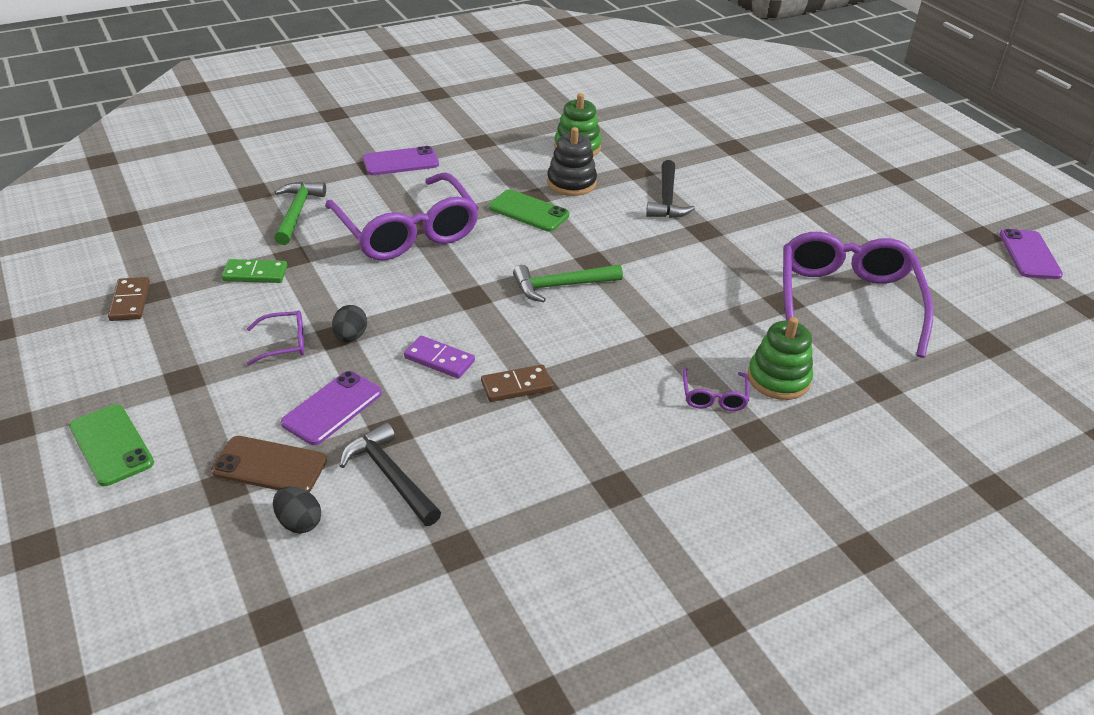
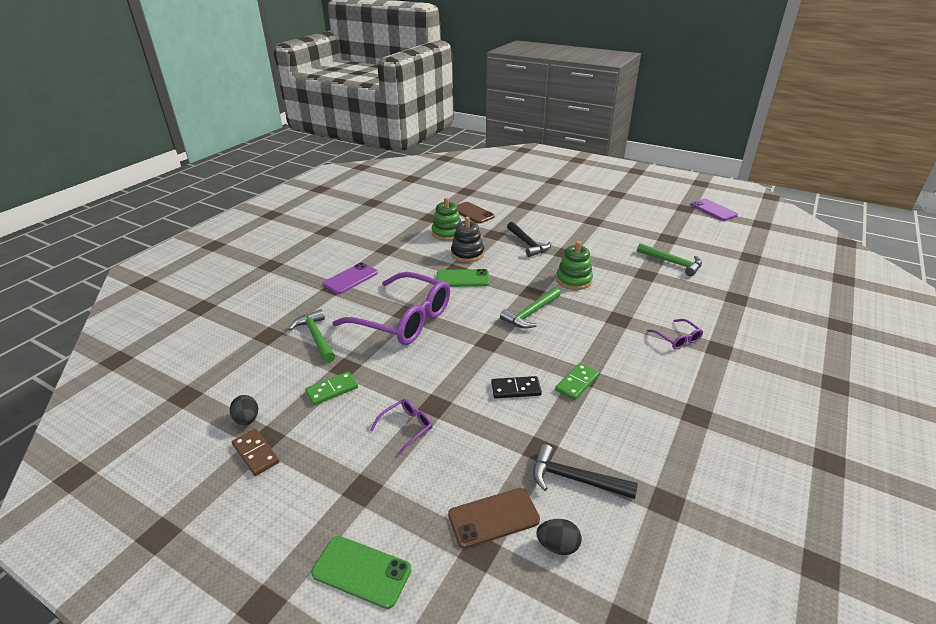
camera: 30 degrees left, 5 degrees down
purple phone [281,371,382,445] -> none
black egg [332,305,367,342] -> black egg moved to [230,395,258,425]
purple domino [404,336,475,379] -> black domino [491,376,542,399]
brown domino [481,365,553,402] -> green domino [555,363,599,400]
green stacking toy [748,317,813,400] -> green stacking toy moved to [556,241,593,290]
purple glasses [783,232,934,358] -> green hammer [637,243,702,276]
none -> brown phone [457,202,495,224]

